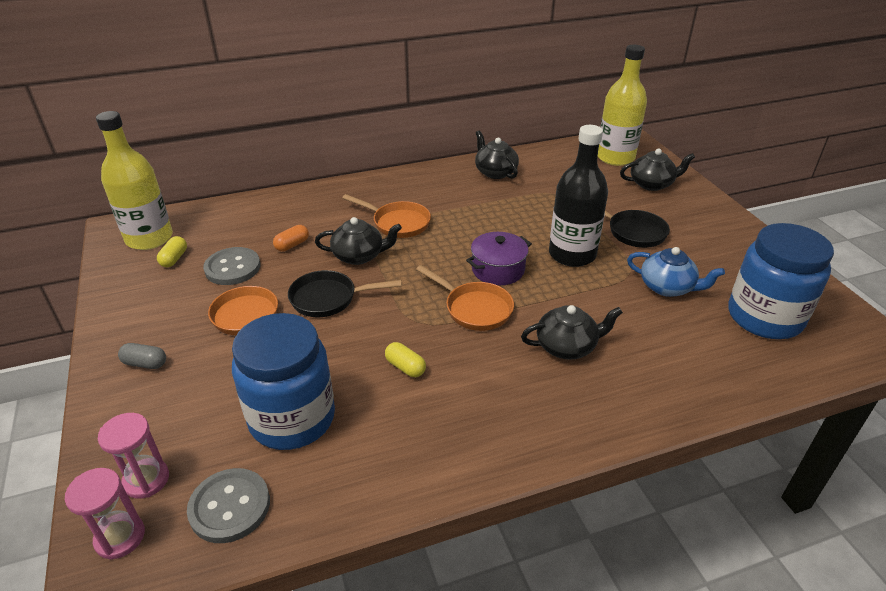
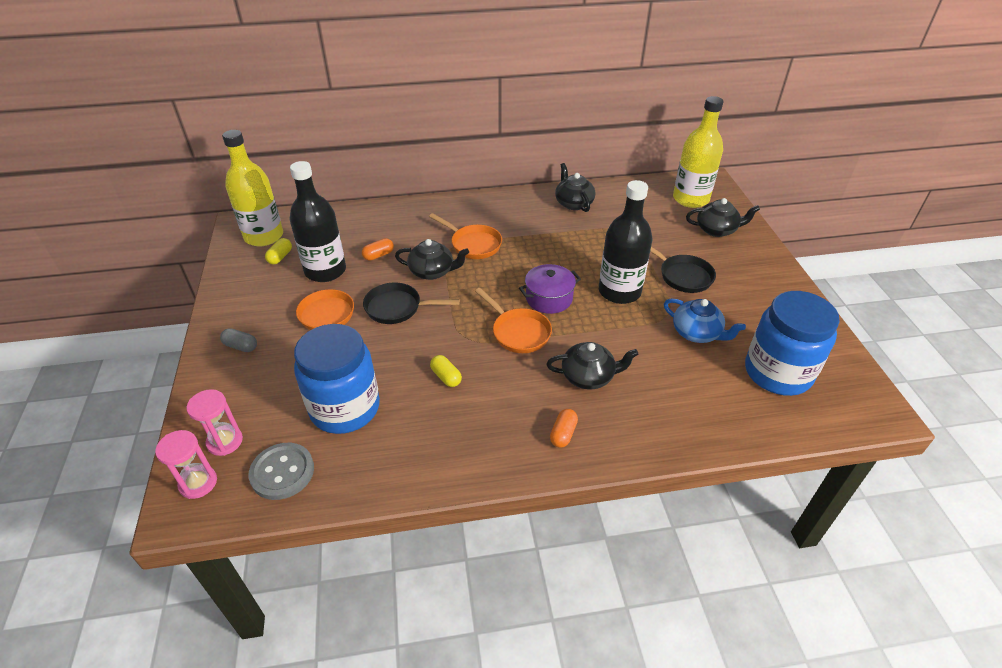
camera: 10 degrees right, 5 degrees up
grey button [203,247,260,285] -> black bottle [290,161,346,282]
none -> orange capsule [550,409,578,448]

